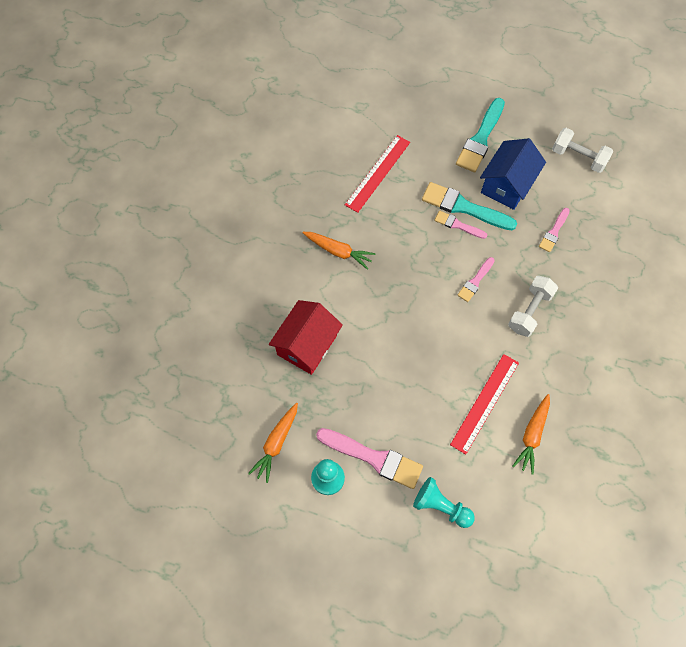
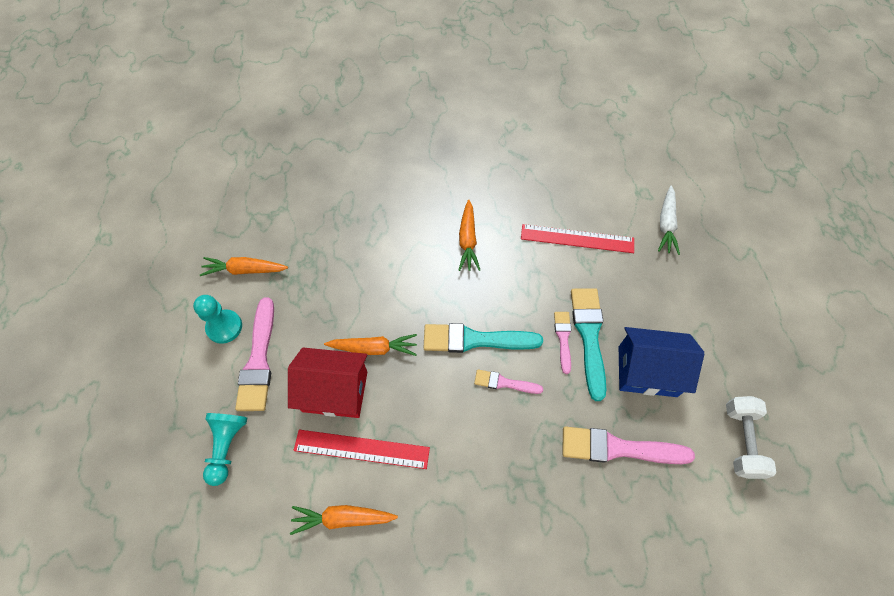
camera: 65 degrees right, 5 degrees down
red house [269,300,343,375] -> red house moved to [288,347,367,418]
turquoise brush [456,98,505,172] -> turquoise brush moved to [424,323,543,353]
white dumbbell [508,276,558,337] -> none
pink brush [539,208,570,252] -> pink brush [562,426,695,464], size x1.80
none -> orange carrot [324,334,417,356]
none -> white carrot [658,185,680,255]

